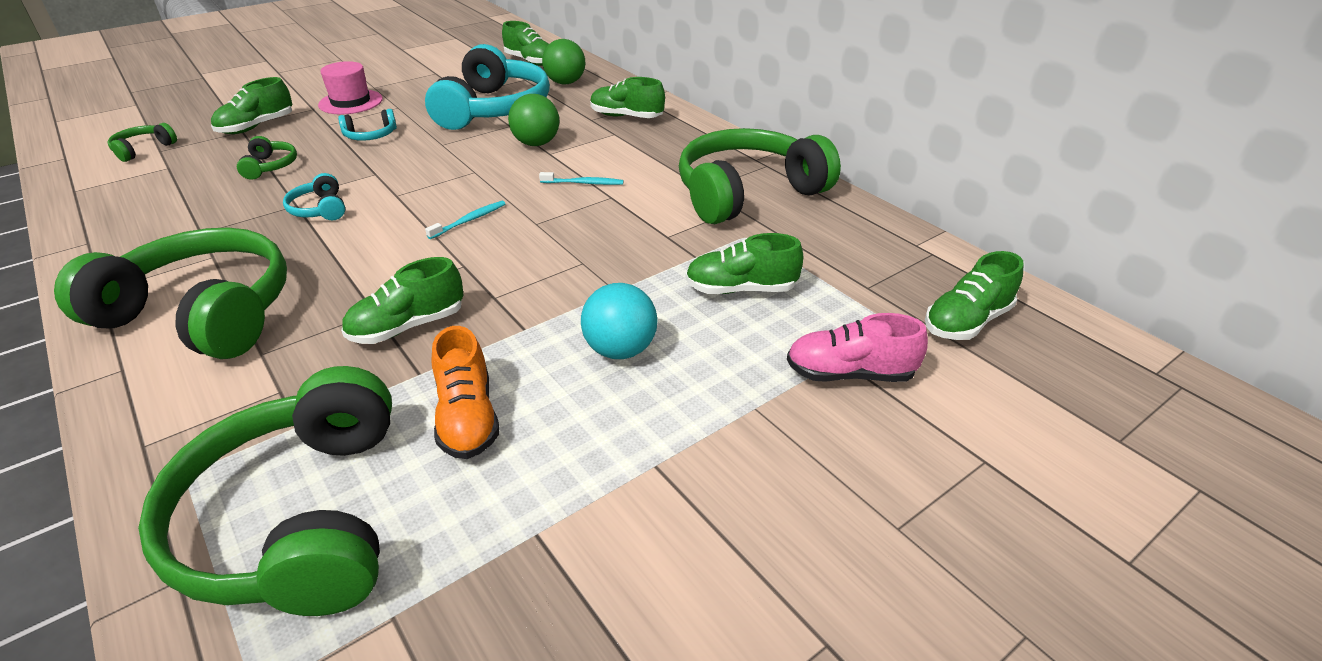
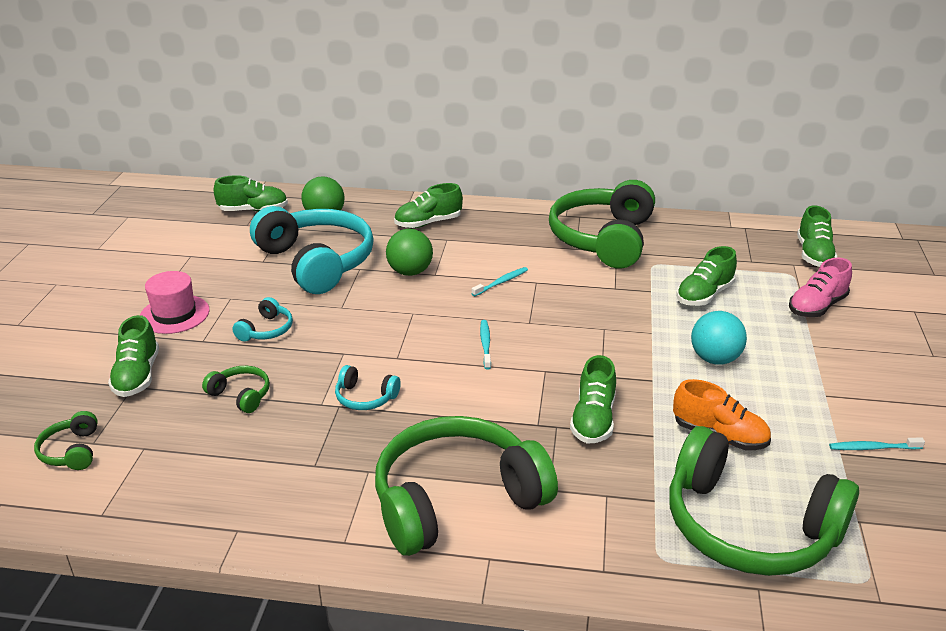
camera: 45 degrees left, 5 degrees down
none -> turquoise toothbrush [829,438,925,450]

